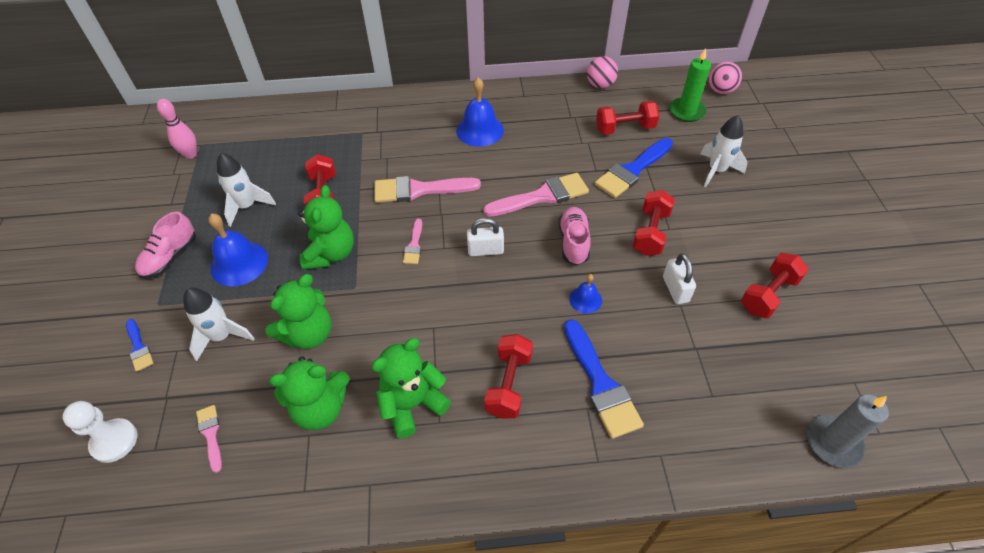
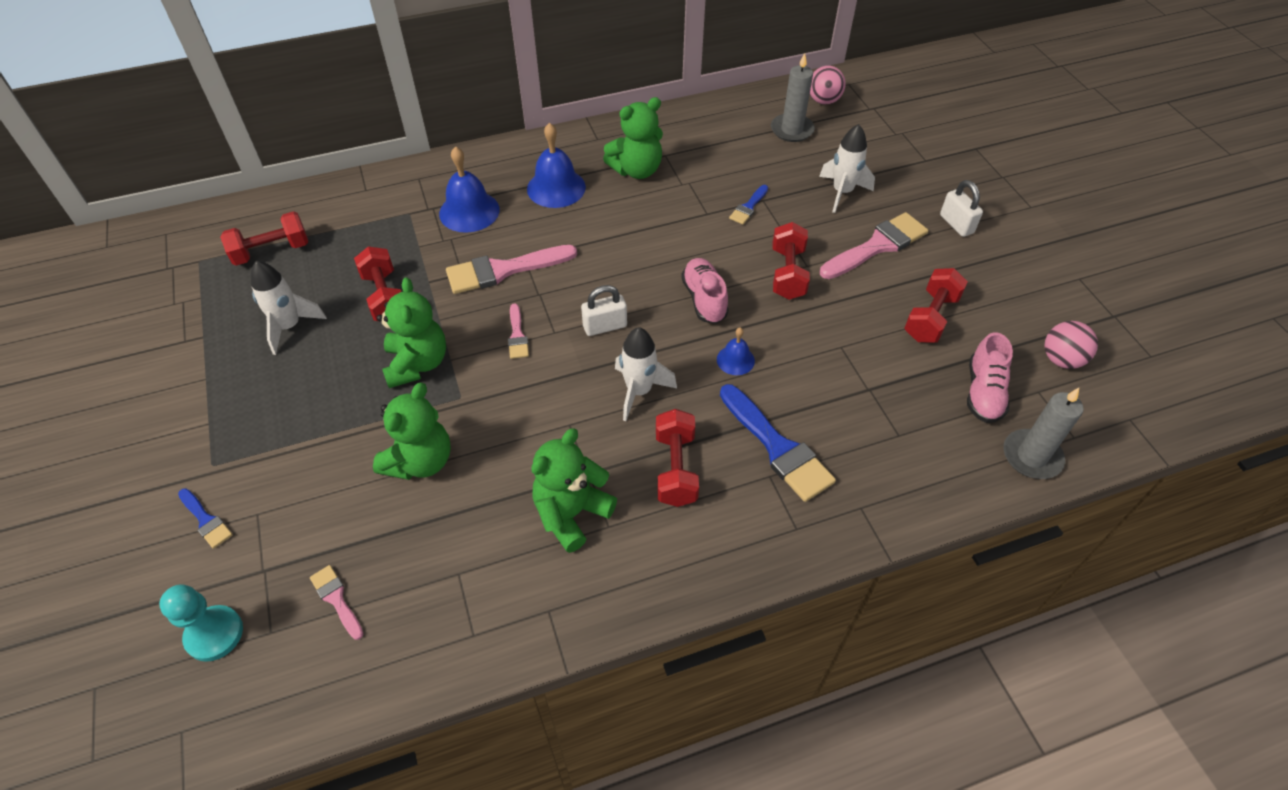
camera: 15 degrees left, 0 degrees up
white pawn [62,401,137,463] -> turquoise pawn [159,584,243,662]
pink shoe [135,211,196,279] -> pink shoe moved to [967,332,1013,423]
pink bowling pin [157,99,197,159] -> none
white rocket [183,288,255,361] -> white rocket moved to [615,327,677,421]
blue bell [208,213,268,286] -> blue bell moved to [439,146,500,233]
green teddy bear [269,356,350,430] -> green teddy bear moved to [603,97,663,179]
pink brush [483,173,589,216] -> pink brush moved to [820,212,928,279]
pink ball [587,56,618,89] -> pink ball moved to [1044,321,1098,369]
blue brush [595,138,673,198] -> blue brush [729,185,768,224], size x0.51
red dumbbell [596,101,660,135] -> red dumbbell moved to [220,211,308,266]
white padlock [663,253,696,304] -> white padlock moved to [940,180,983,237]
green candle [669,48,711,122] -> grey candle [771,53,815,142]

